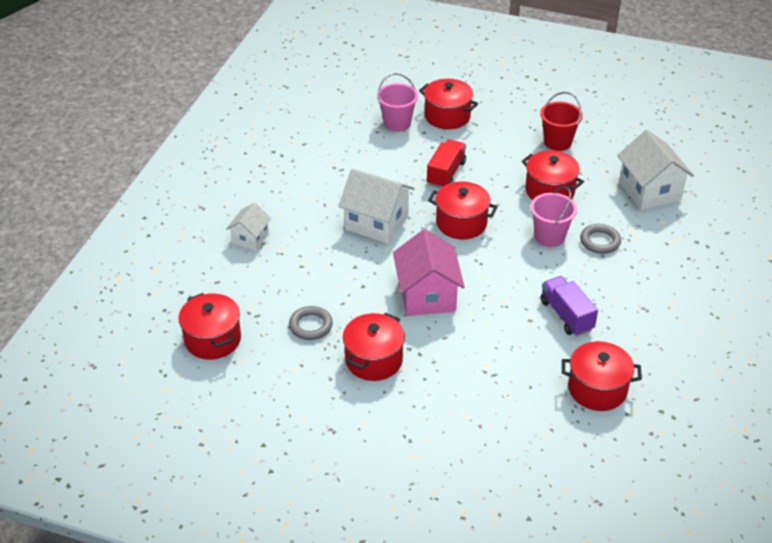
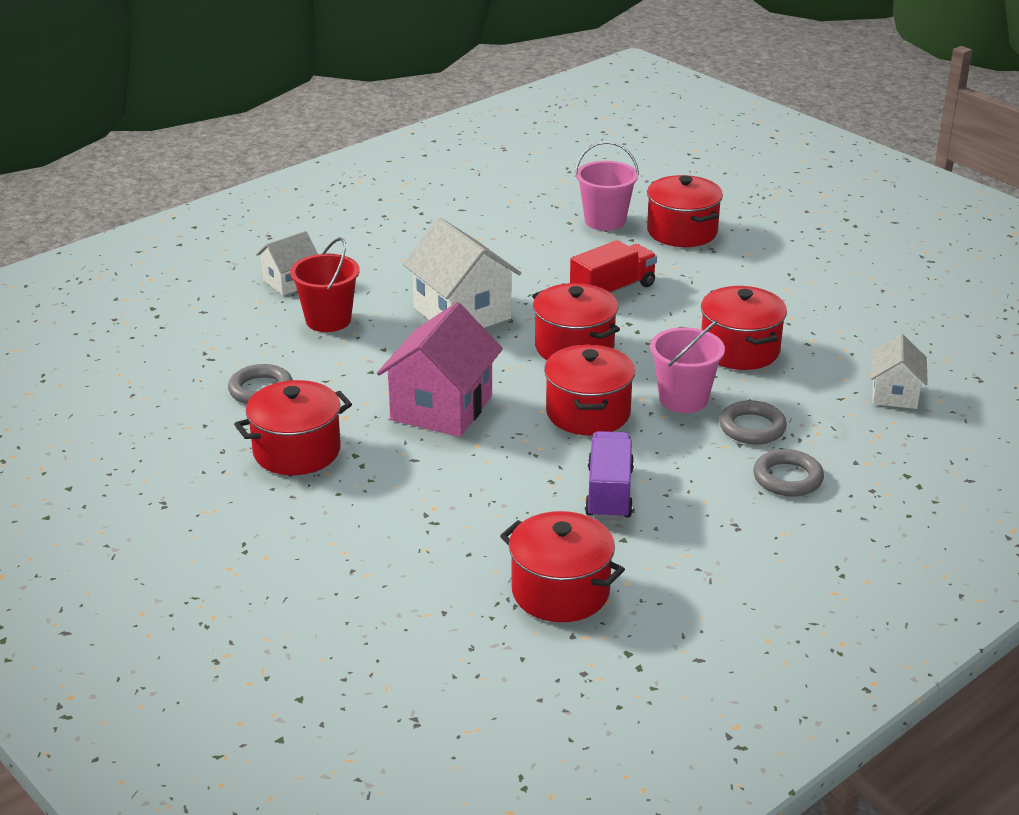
camera: 30 degrees right, 10 degrees down
red pot [178,293,241,360] -> red pot moved to [544,345,635,436]
red bucket [540,92,583,151] -> red bucket moved to [290,237,360,332]
white house [617,130,694,210] -> white house [871,334,928,409], size x0.57
none -> grey ring [753,449,824,497]

